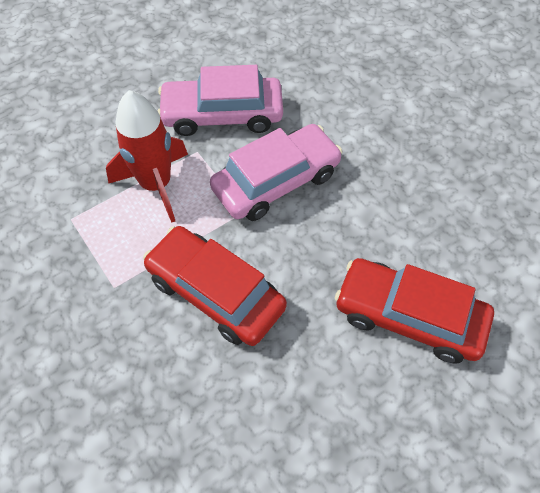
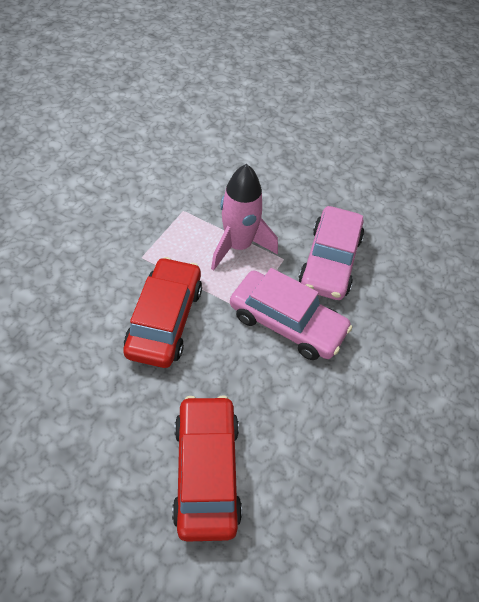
camera: 60 degrees right, 5 degrees down
red rocket [106,90,188,223] -> pink rocket [211,164,278,271]
pink car [157,65,283,136] -> pink car turned 135 degrees counterclockwise [299,206,364,300]

